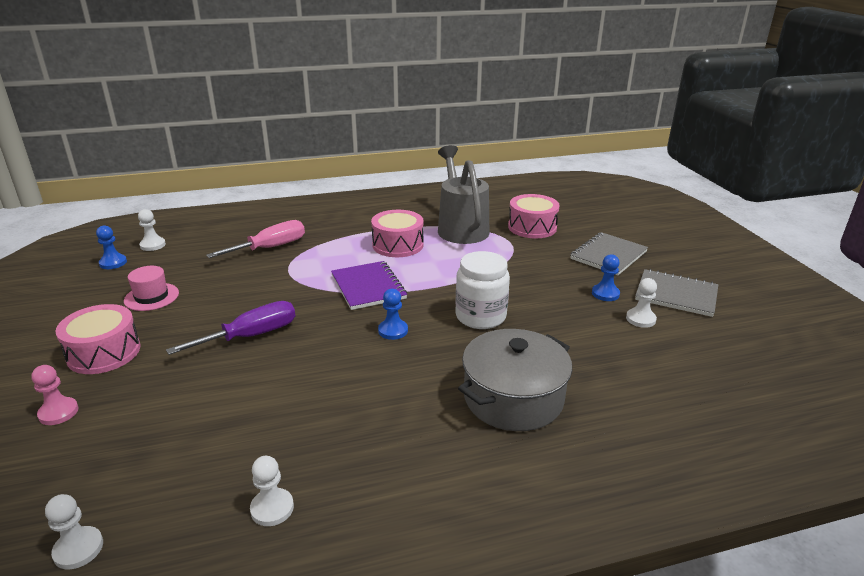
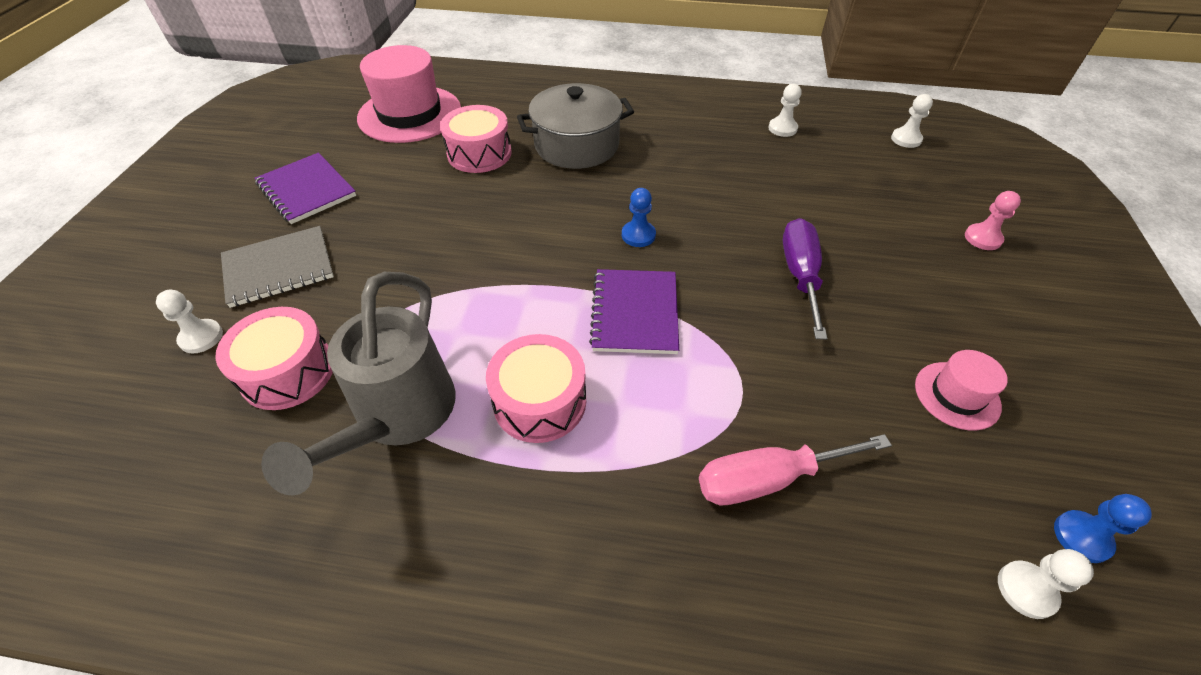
camera: 155 degrees left, 20 degrees up
pink drum [55,304,140,374] -> pink drum moved to [440,105,512,173]
purple screwdriver [166,301,295,355] -> purple screwdriver turned 105 degrees clockwise [783,218,828,340]
white jar [456,251,510,329] -> none
blue pawn [592,254,620,301] -> none
white pawn [626,278,657,328] -> white pawn moved to [156,290,223,354]
grey notebook [635,269,718,317] -> purple notebook [255,153,356,224]
none -> pink hat [357,45,461,143]

